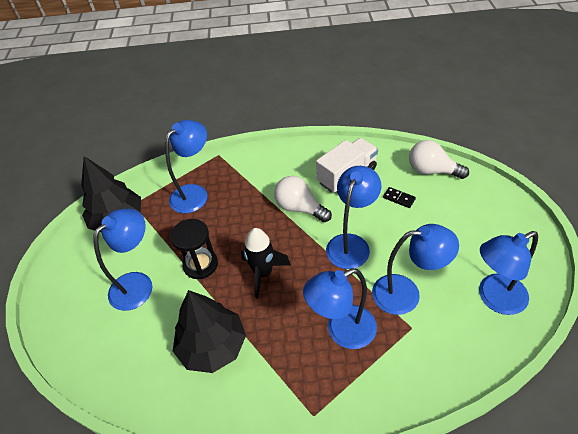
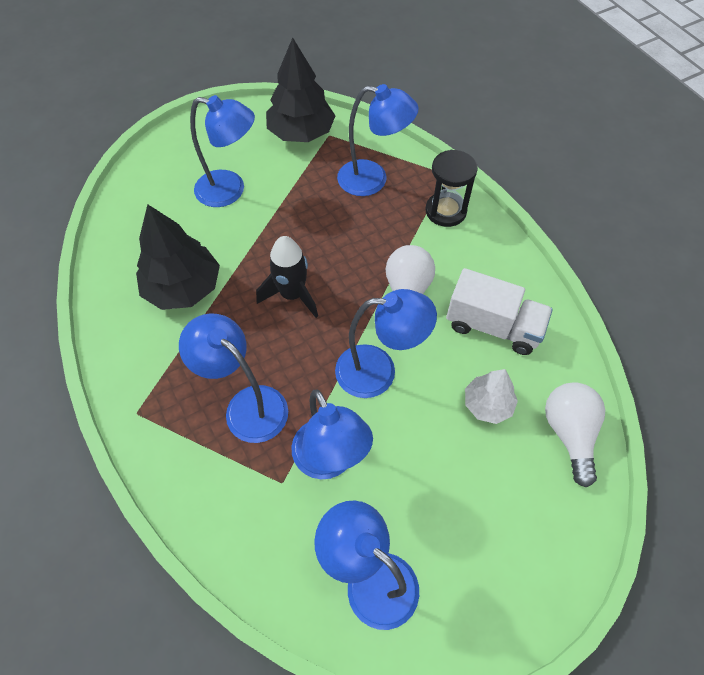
camera: 60 degrees right, 10 degrees up
black hourglass [170,219,218,279] -> black hourglass moved to [426,150,478,227]
black domino [383,187,416,208] -> white tree [465,369,518,424]

